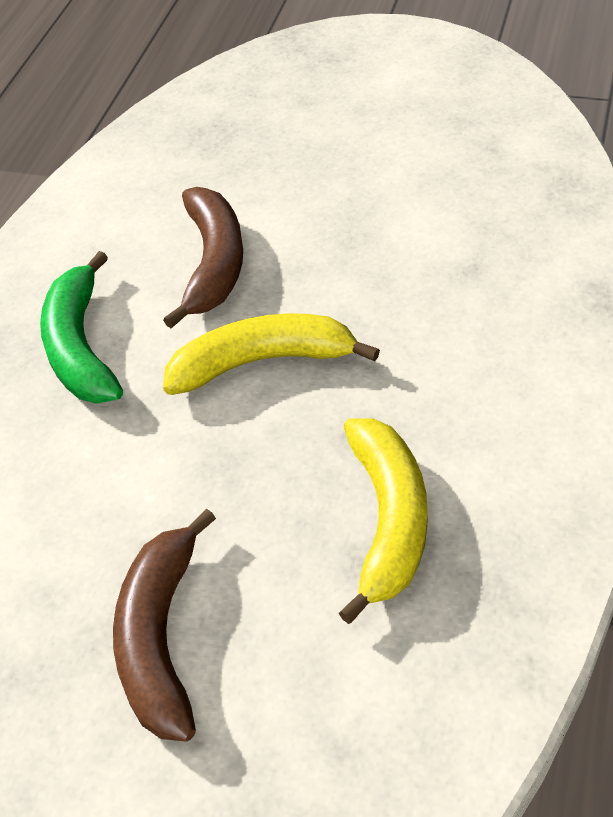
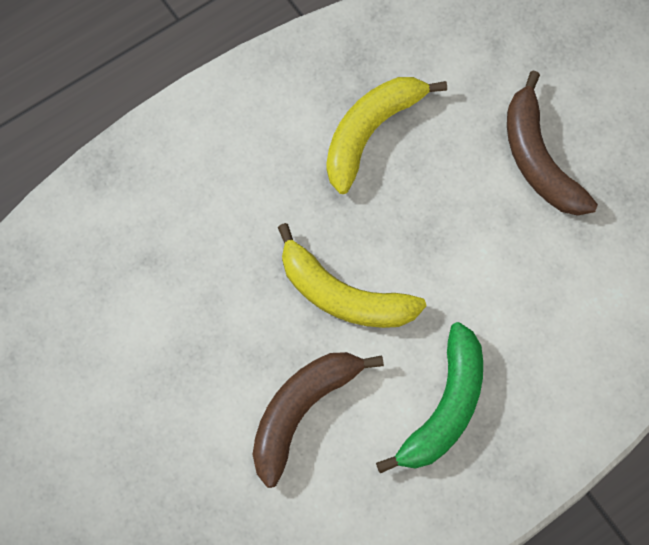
camera: 145 degrees left, 20 degrees up
brown banana [113,509,216,742] -> brown banana turned 120 degrees clockwise [507,70,598,216]

